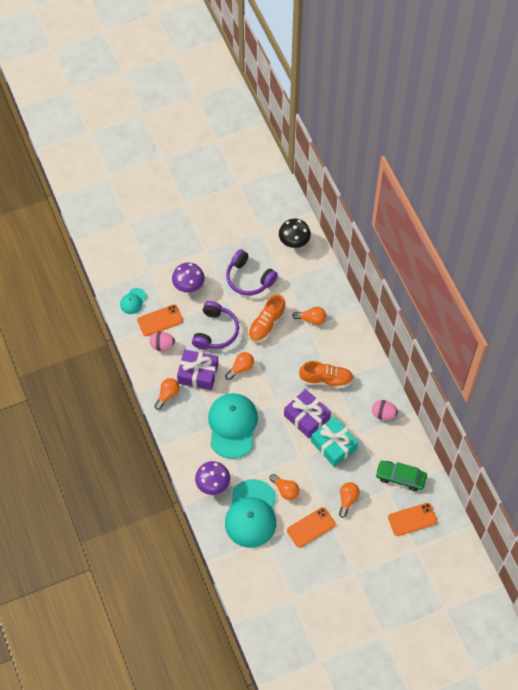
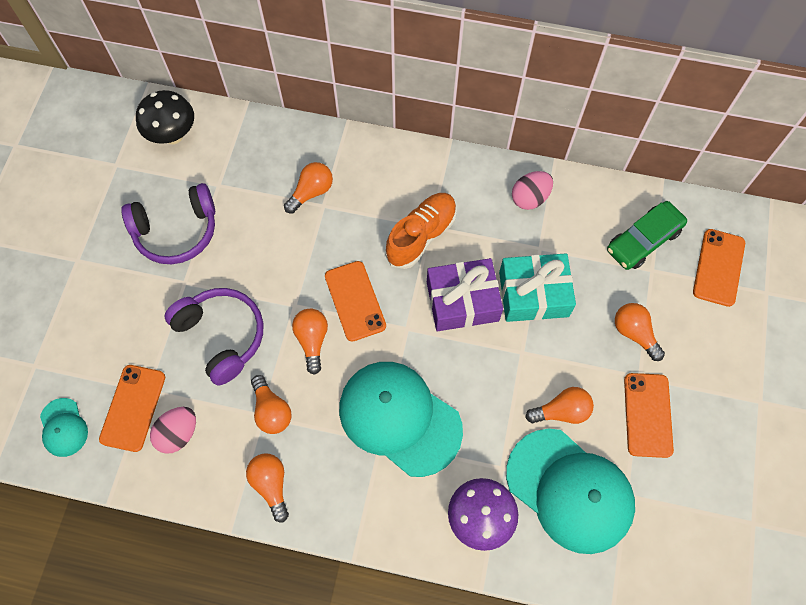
camera: 55 degrees left, 5 degrees up
purple mushroom [172,262,205,293] -> none
purple gift [177,349,219,390] -> orange light bulb [251,375,292,434]
orange shoe [248,294,286,342] -> none
none -> orange phone [325,261,386,342]

